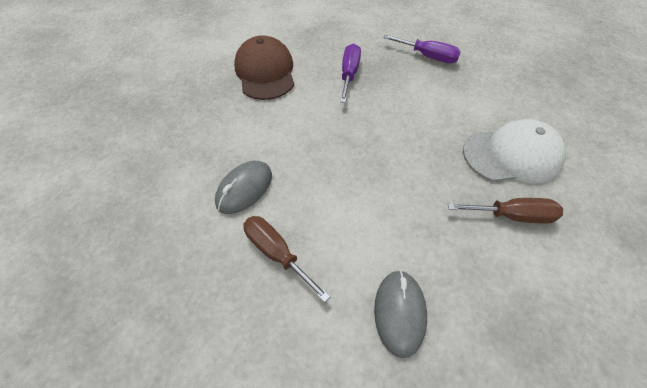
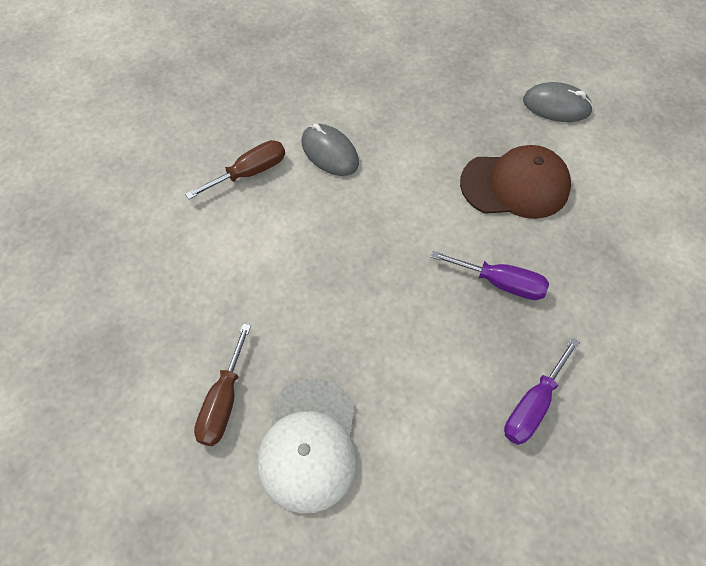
camera: 100 degrees right, 5 degrees up
grey mouse [374,270,427,358] -> grey mouse moved to [523,82,593,122]

